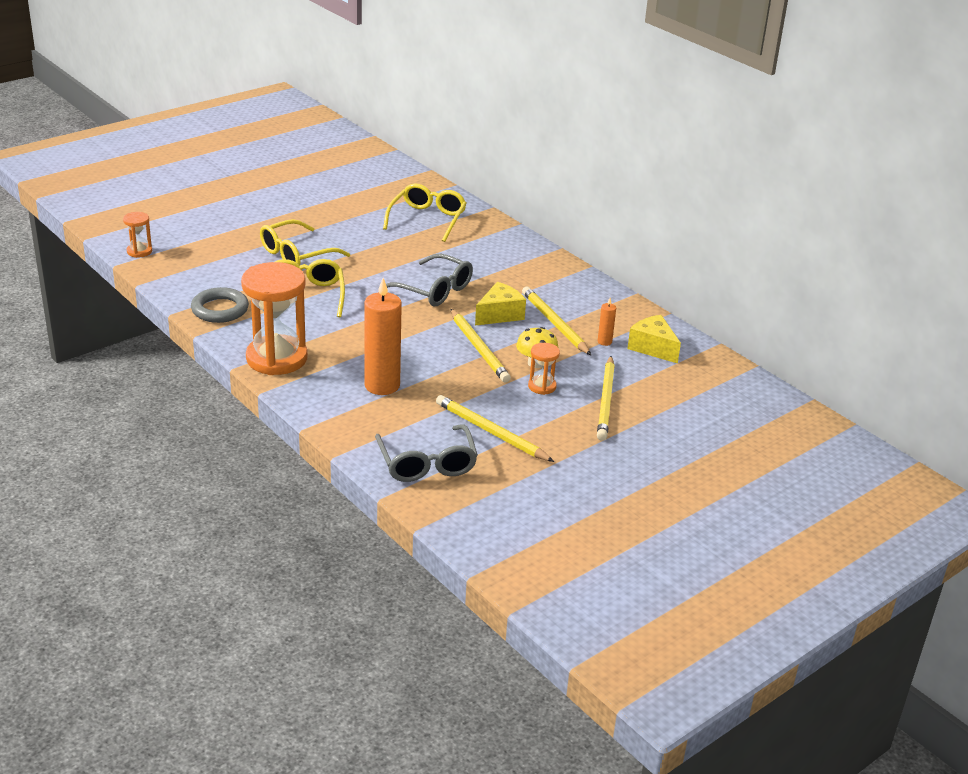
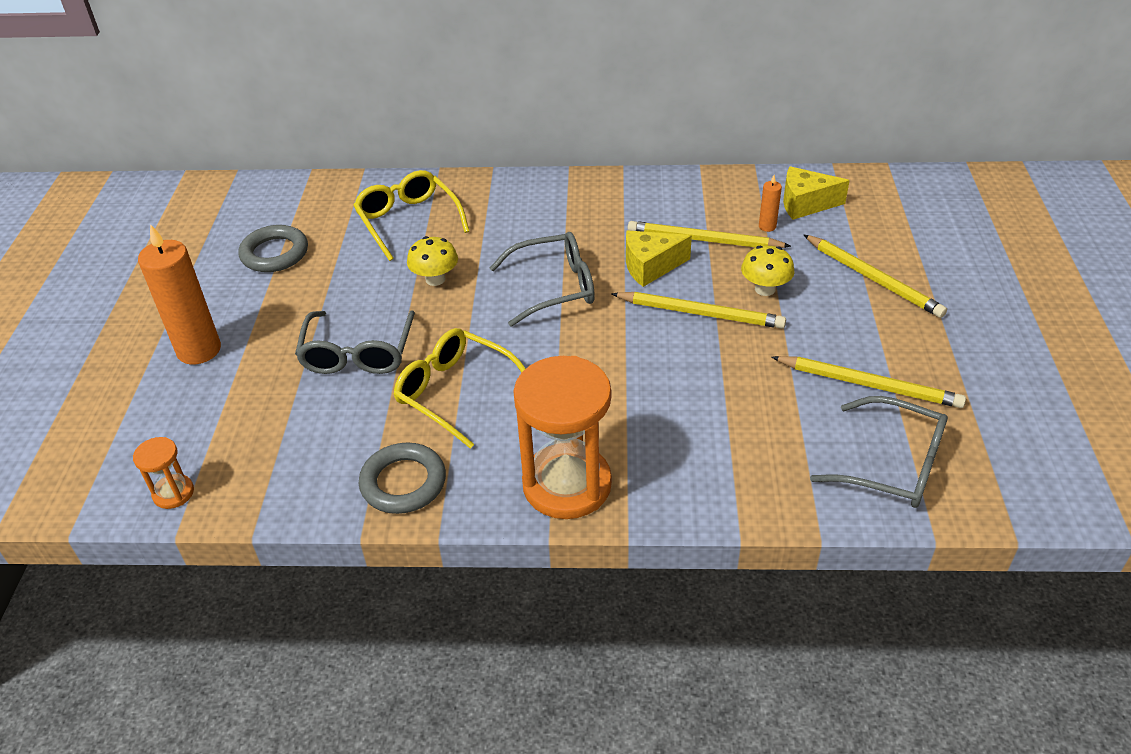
camera: 45 degrees left, 10 degrees up
yellow glasses [260,219,350,266] -> grey glasses [295,310,415,374]
orange candle [364,278,402,395] -> orange candle moved to [138,224,221,365]
yellow pencil [436,395,554,462] -> yellow pencil turned 150 degrees counterclockwise [771,356,966,408]
yellow cheese [475,282,526,326] -> yellow cheese turned 105 degrees counterclockwise [626,230,692,287]
orange hourglass [528,343,560,395] -> none
none -> grey ring [238,225,308,272]
none -> yellow mushroom [407,236,458,286]

